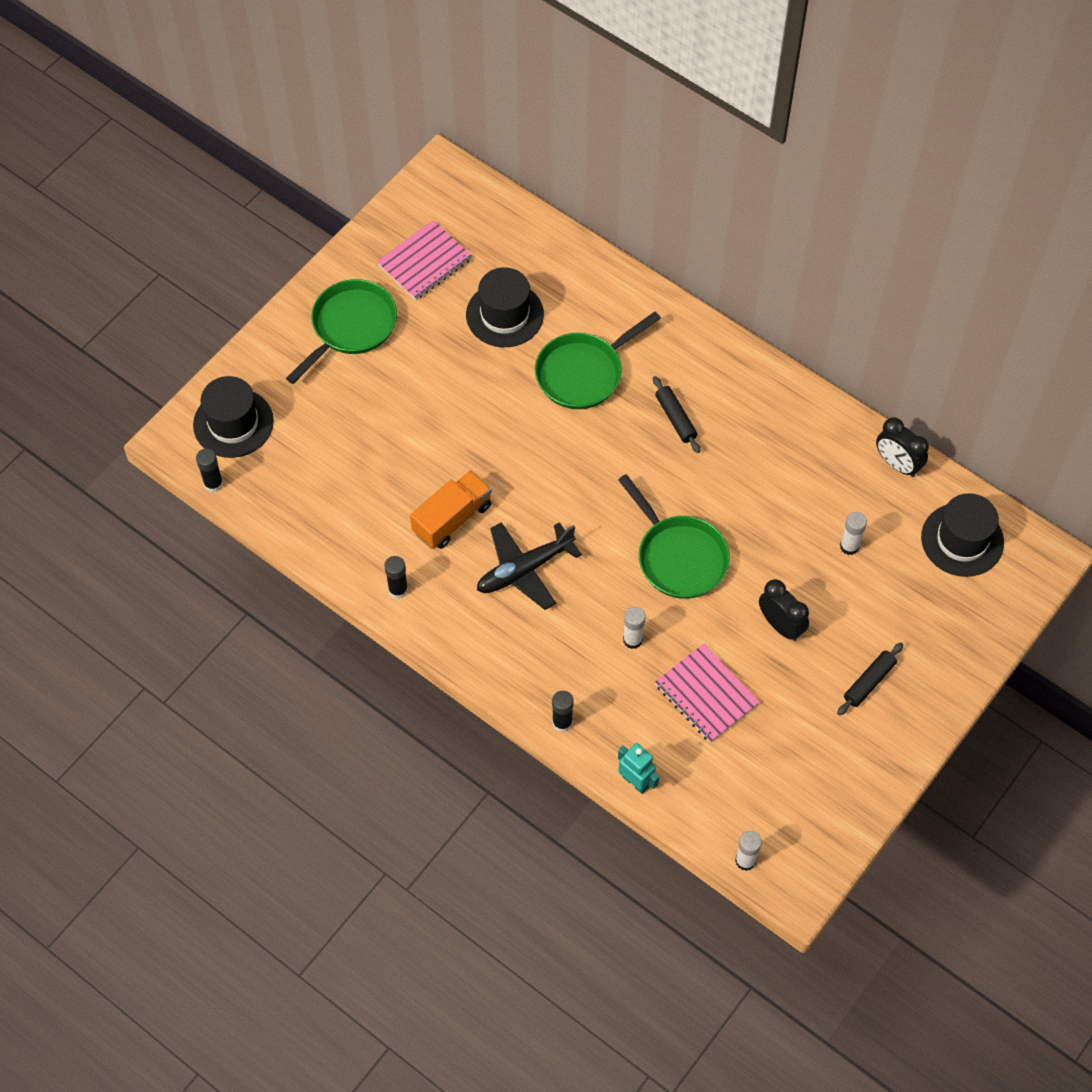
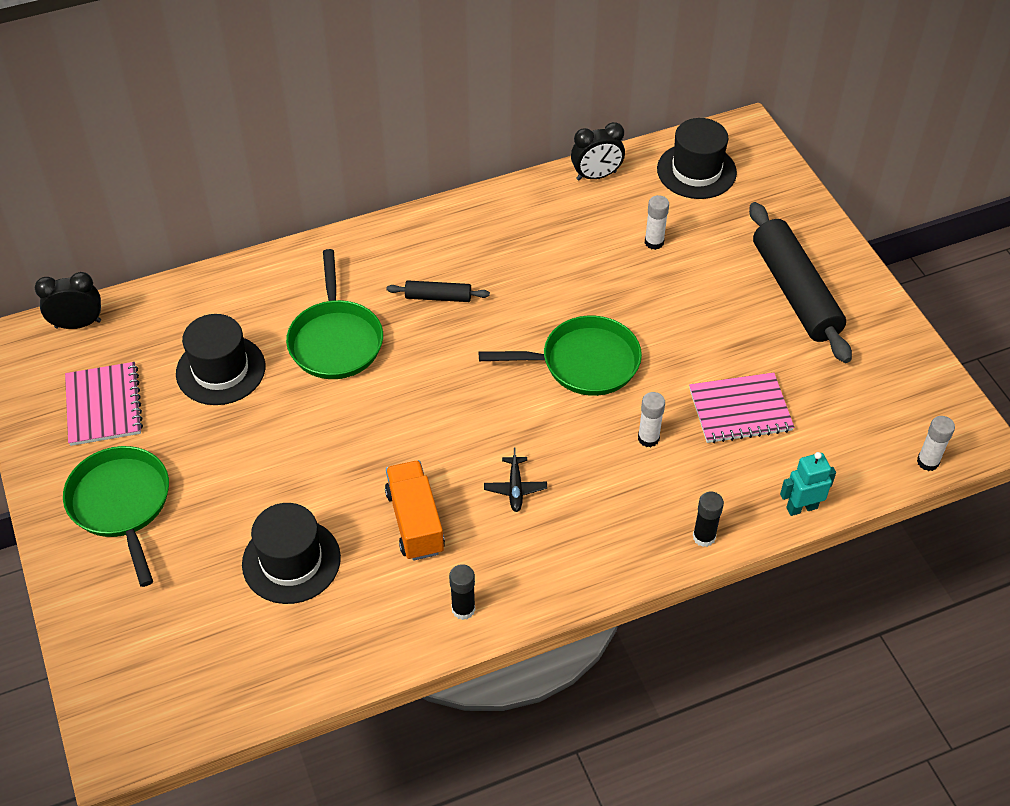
camera: 60 degrees left, 10 degrees down
black hat [193,376,274,458] -> black hat moved to [242,503,341,604]
black glue stick [196,448,223,492] -> none
black plane [477,522,582,610] -> black plane [484,448,547,512], size x0.52
black clock [759,579,809,641] -> black clock moved to [35,272,101,329]
black rolling pin [837,642,903,716] -> black rolling pin [749,202,852,363], size x2.12

